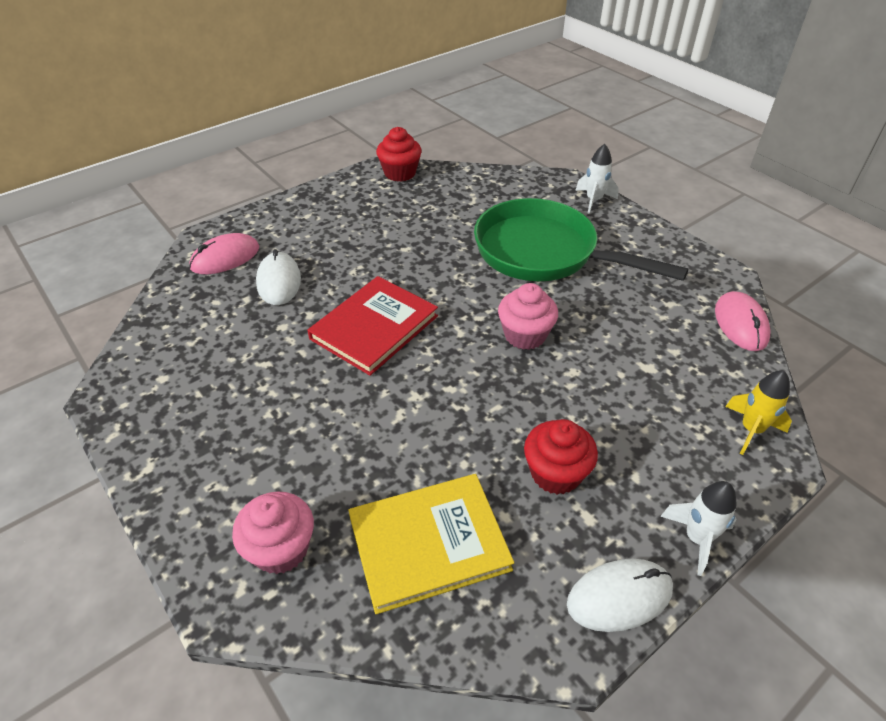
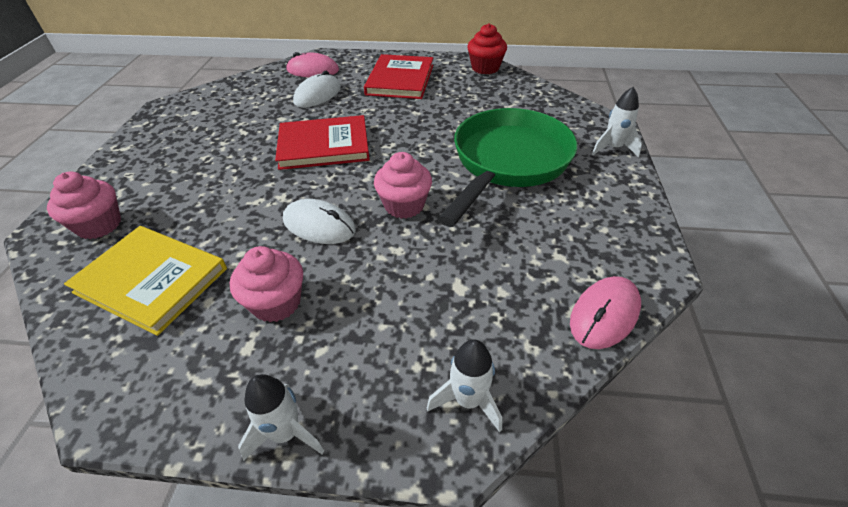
camera: 45 degrees right, 0 degrees up
green pan [474,198,688,281] -> green pan turned 45 degrees clockwise [437,108,577,227]
red cupcake [524,419,598,495] -> pink cupcake [230,246,303,322]
white mouse [567,559,673,632] -> white mouse moved to [283,199,356,244]
yellow rocket [725,370,792,455] -> white rocket [427,339,502,432]
none -> red book [364,54,433,99]

